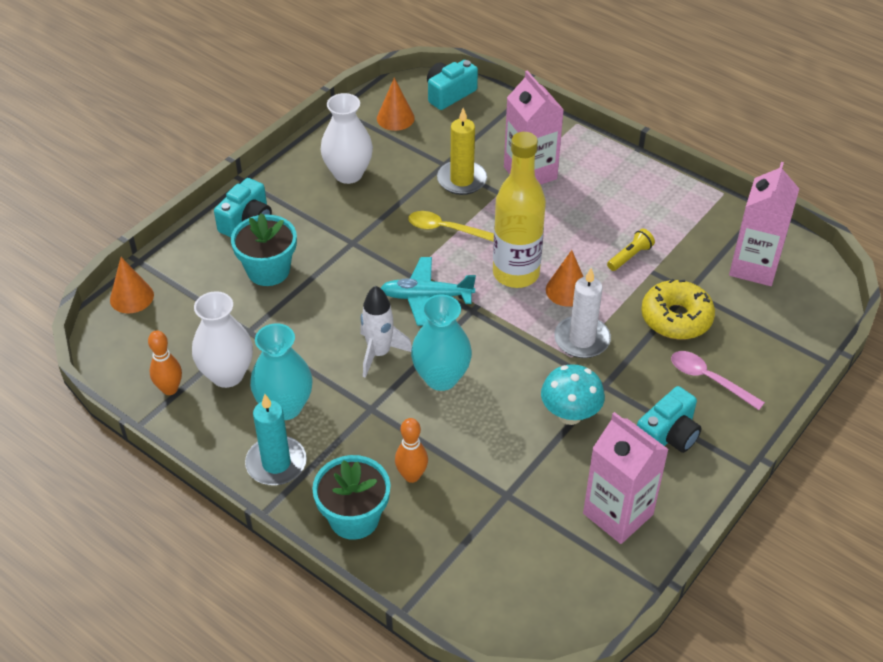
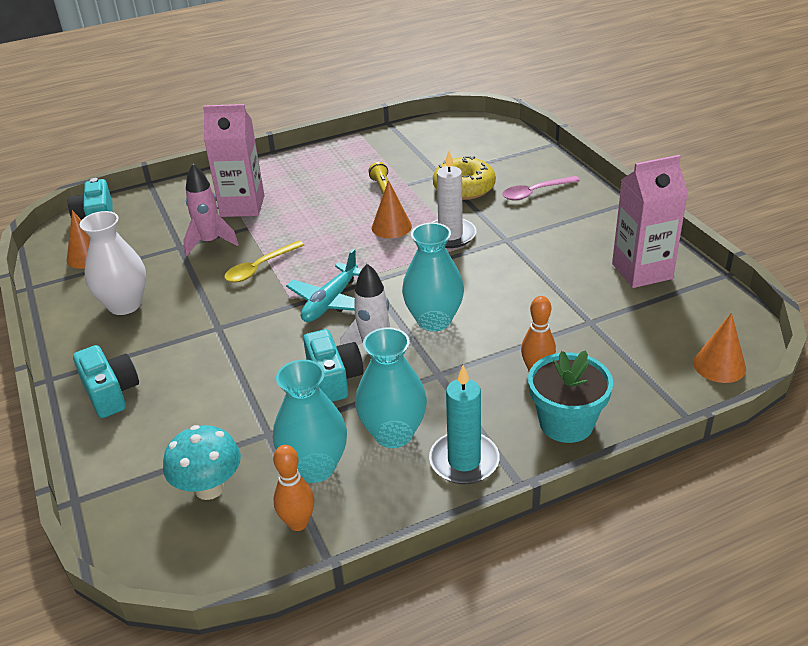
camera: 60 degrees left, 10 degrees down
orange cone [110,257,154,313] -> orange cone moved to [693,313,746,383]
white vase [192,291,253,388] -> turquoise vase [273,359,347,483]
turquoise flower pot [231,213,297,286] -> none
yellow candle [437,108,487,195] -> pink rocket [183,164,239,256]
yellow bottle [493,132,546,288] -> none
turquoise mushroom [541,364,605,425] -> turquoise mushroom moved to [163,425,241,500]
turquoise camera [637,386,702,453] -> turquoise camera moved to [303,329,363,402]
pink carton [729,162,799,286] -> none

